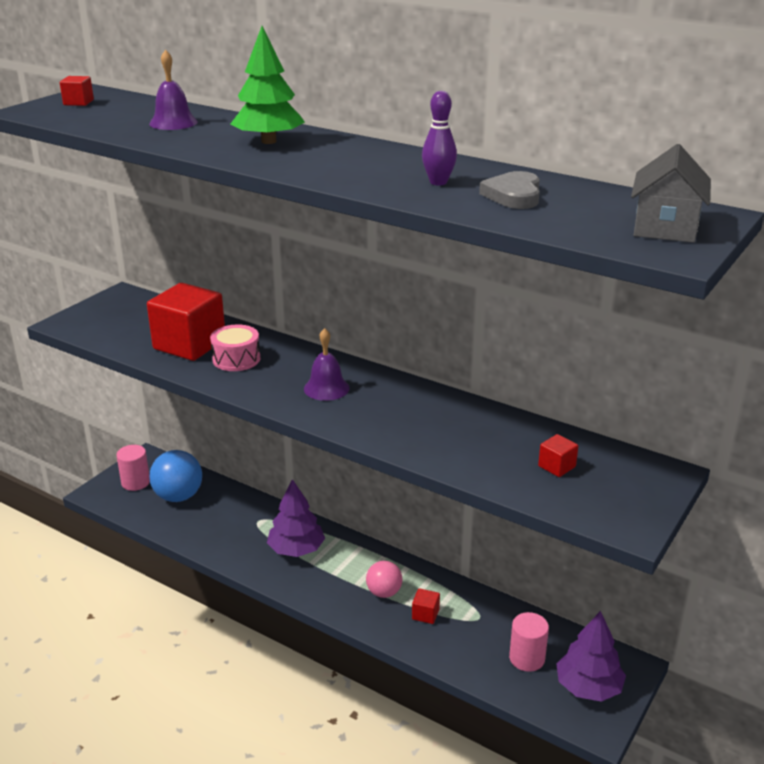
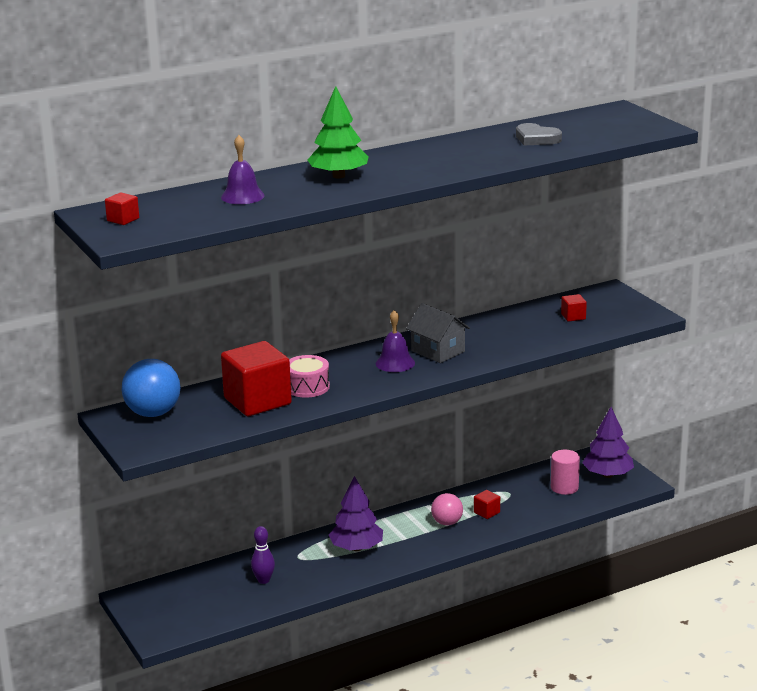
camera: 60 degrees left, 5 degrees down
pink cylinder [116,445,150,491] -> none
blue ball [149,450,202,502] -> blue ball moved to [122,359,180,417]
purple bowling pin [422,91,457,186] -> purple bowling pin moved to [251,526,275,584]
grey house [631,144,711,243] -> grey house moved to [406,303,470,363]

